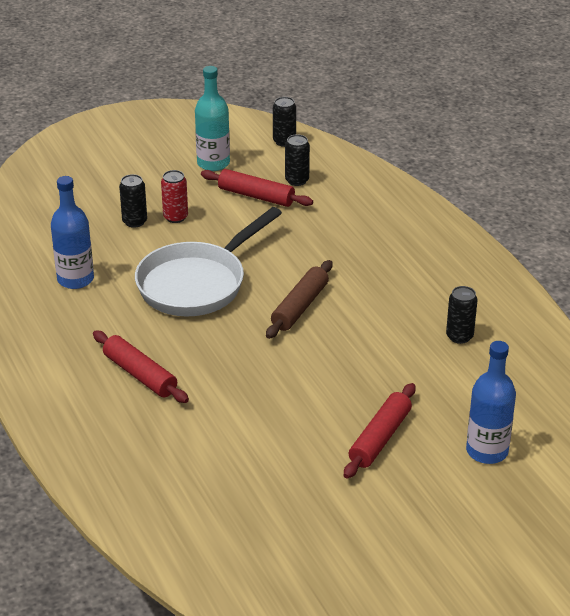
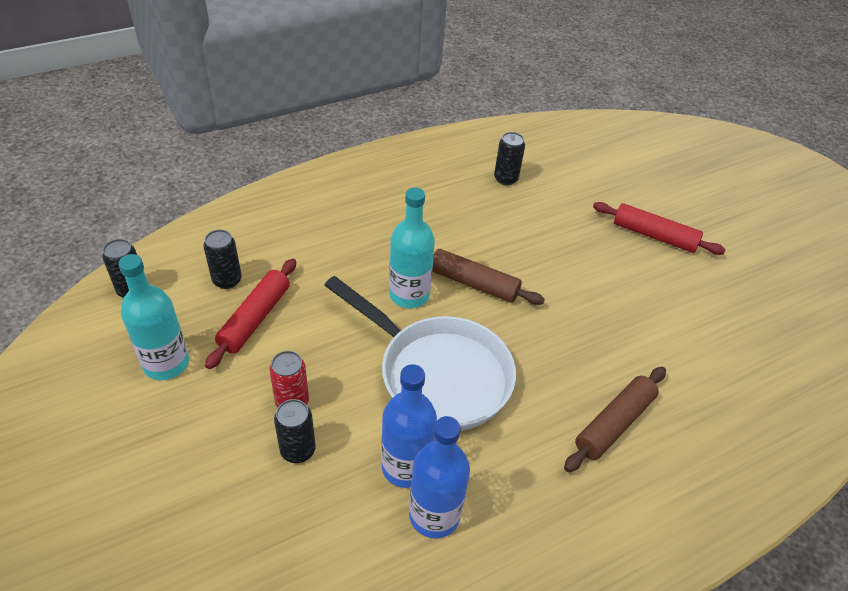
camera: 95 degrees left, 10 degrees up
red rolling pin [93,331,189,403] -> brown rolling pin [564,367,666,472]
blue bottle [466,341,516,464] -> blue bottle moved to [381,364,437,488]
none -> turquoise bottle [389,187,435,308]

